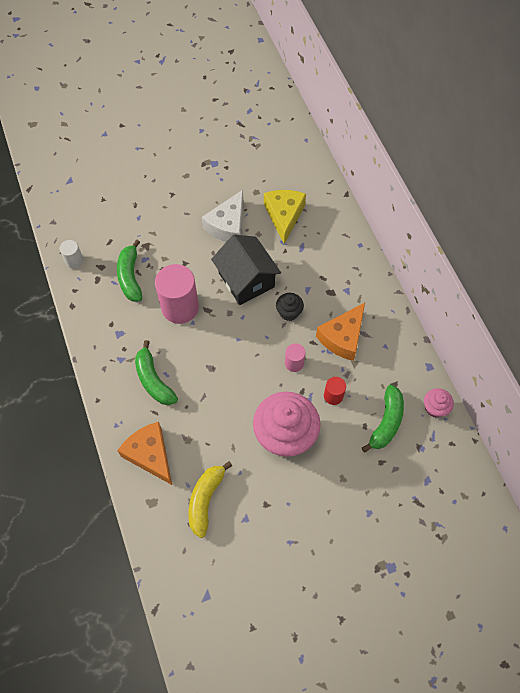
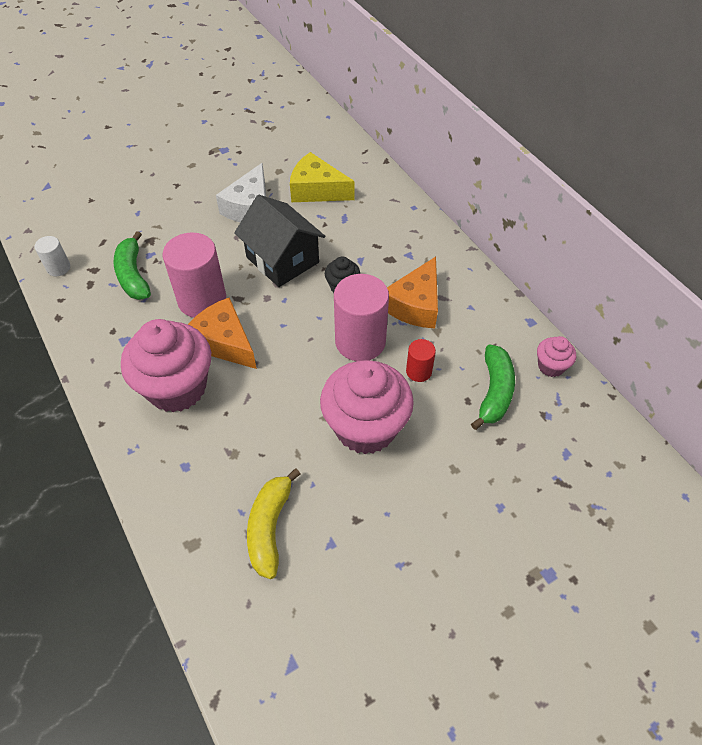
camera: 10 degrees left, 10 degrees down
orange cheese [117,422,172,485] -> orange cheese moved to [188,297,257,369]
green banana [135,340,178,405] -> pink cupcake [121,319,211,412]
yellow cheese [264,190,306,244] -> yellow cheese turned 60 degrees counterclockwise [290,152,355,202]
pink cylinder [285,343,306,372] -> pink cylinder [334,274,389,361], size x2.01

